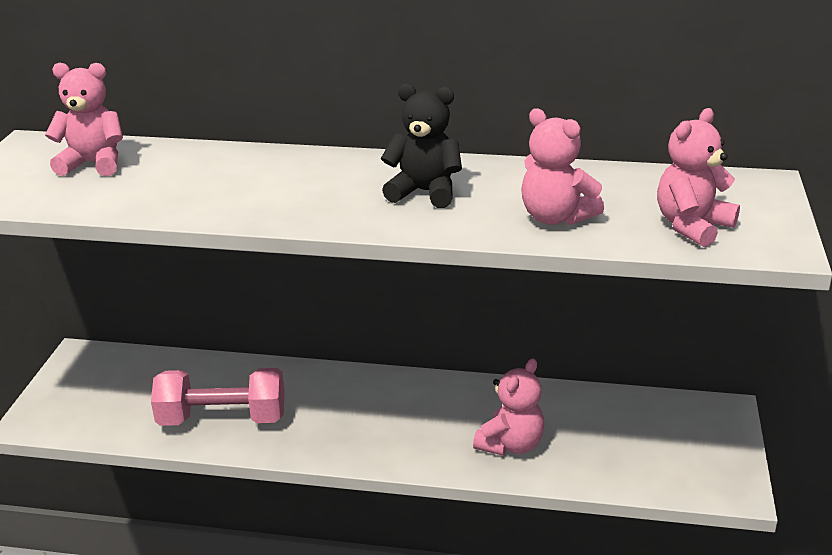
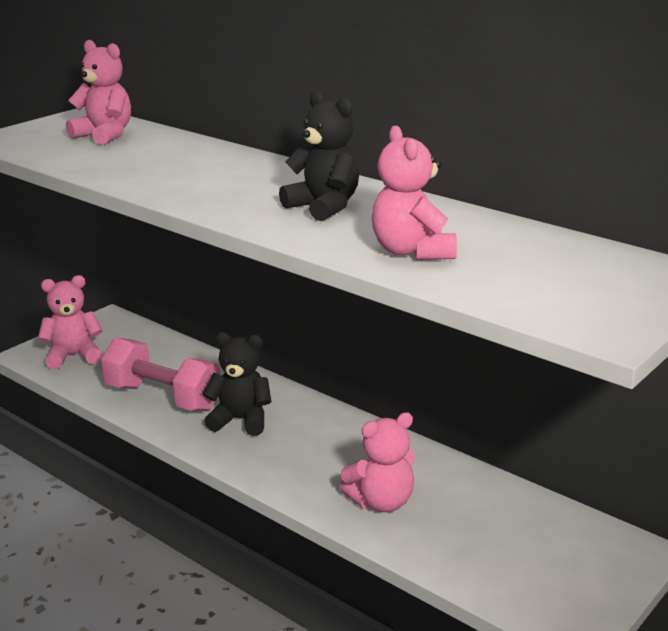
camera: 30 degrees right, 5 degrees down
pink teddy bear [657,108,740,247] -> pink teddy bear moved to [38,275,103,369]
none -> black teddy bear [202,332,272,436]

